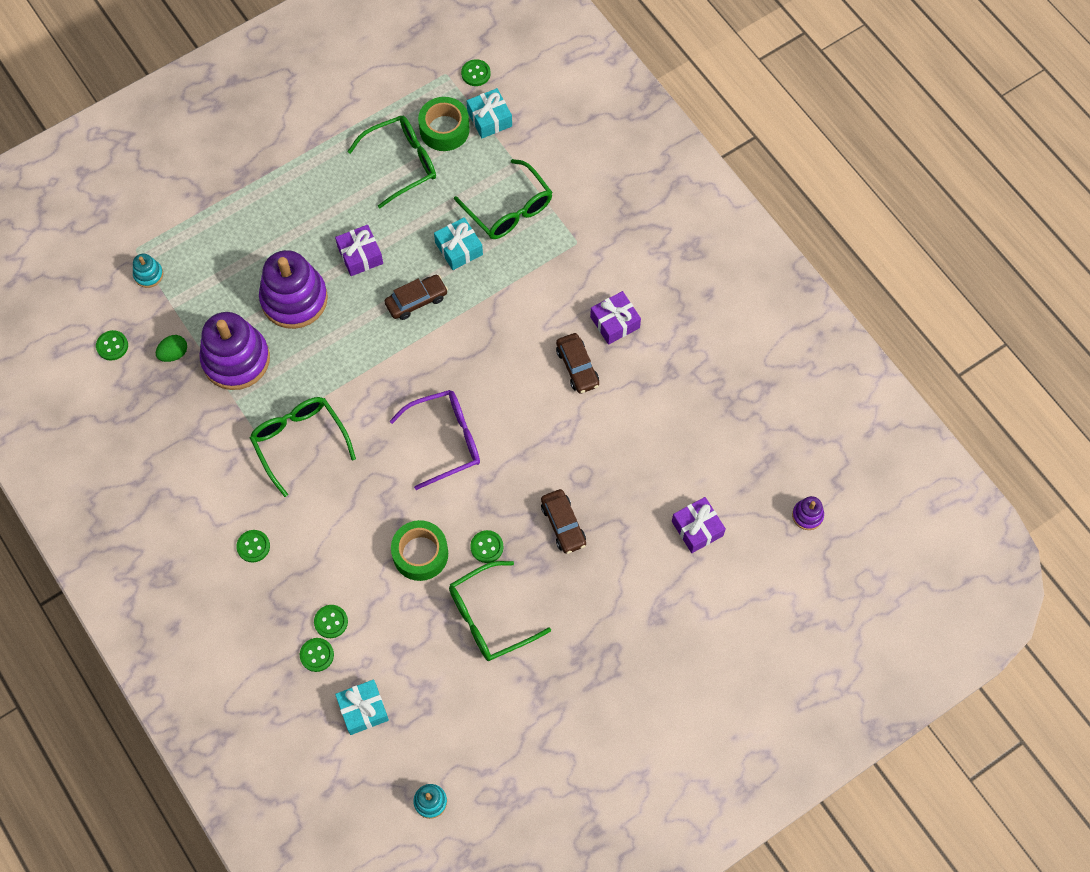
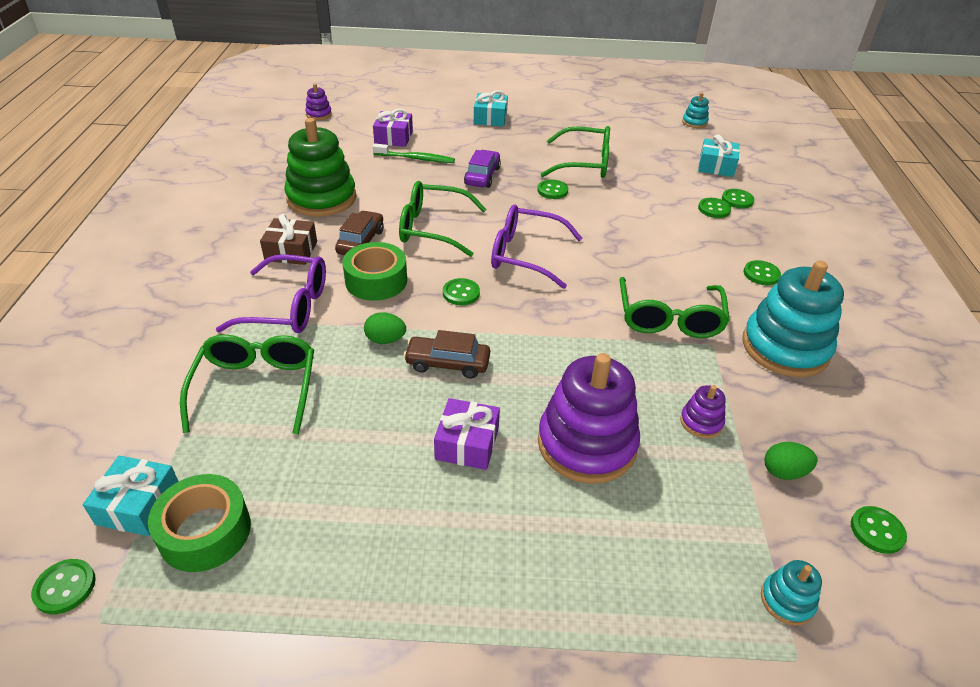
camera: 145 degrees left, 25 degrees down
purple stacking toy [200,312,270,390] -> purple stacking toy [680,385,726,438], size x0.44
green glasses [347,116,436,208] -> green glasses moved to [399,181,487,257]
green tape [391,520,448,581] -> green tape moved to [342,242,407,301]
turquoise gift [434,217,483,270] -> turquoise gift moved to [474,90,508,127]
brown car [541,489,586,554] -> purple car [464,150,501,188]
purple gift [590,291,641,345] -> brown gift [260,214,317,265]
none -> purple glasses [216,254,326,333]
none -> green stacking toy [284,118,356,217]
none -> green egg [364,312,406,344]
none -> green toothbrush [373,143,455,163]
none -> green button [443,278,480,305]
none -> turquoise stacking toy [742,261,844,377]

